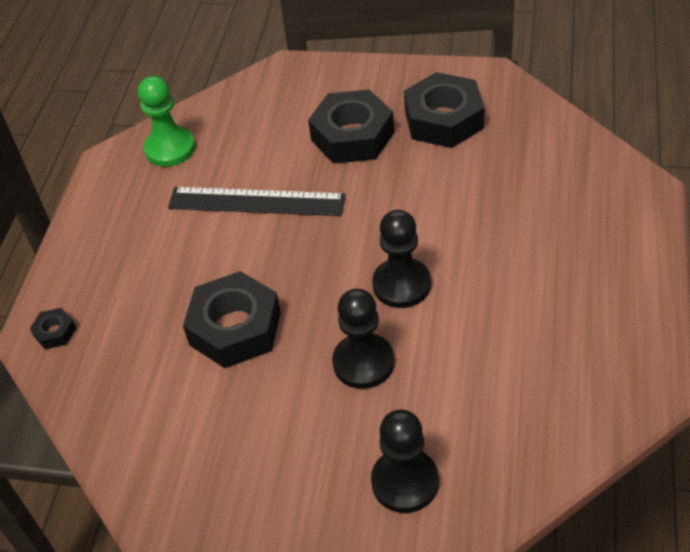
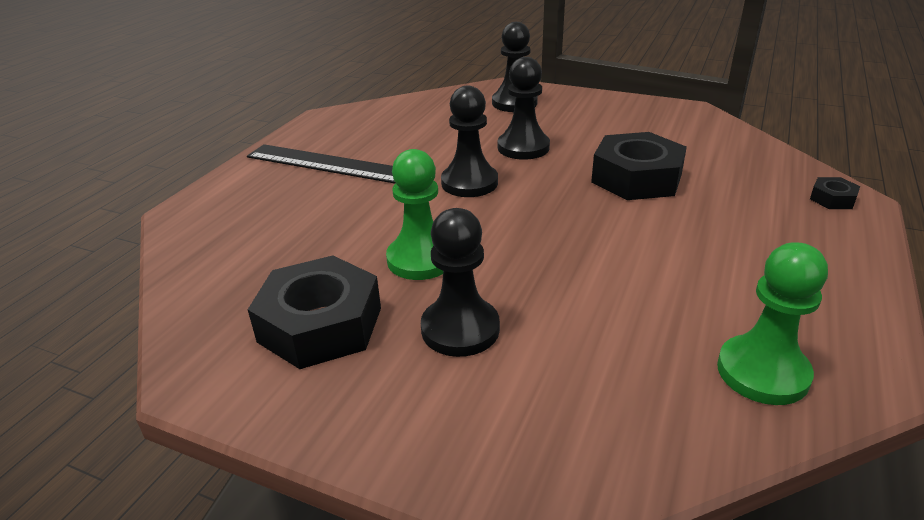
camera: 170 degrees left, 15 degrees down
black ruler [168,187,346,216] -> black ruler moved to [247,144,396,184]
black nut [308,89,394,164] -> black pawn [421,208,500,357]
none -> green pawn [386,149,443,280]

